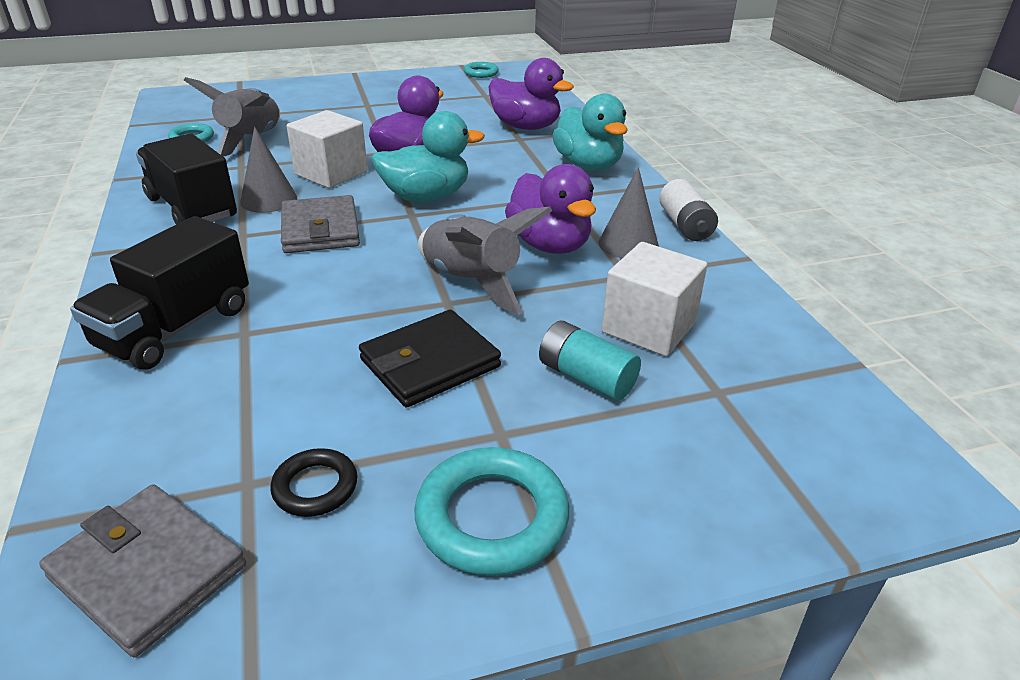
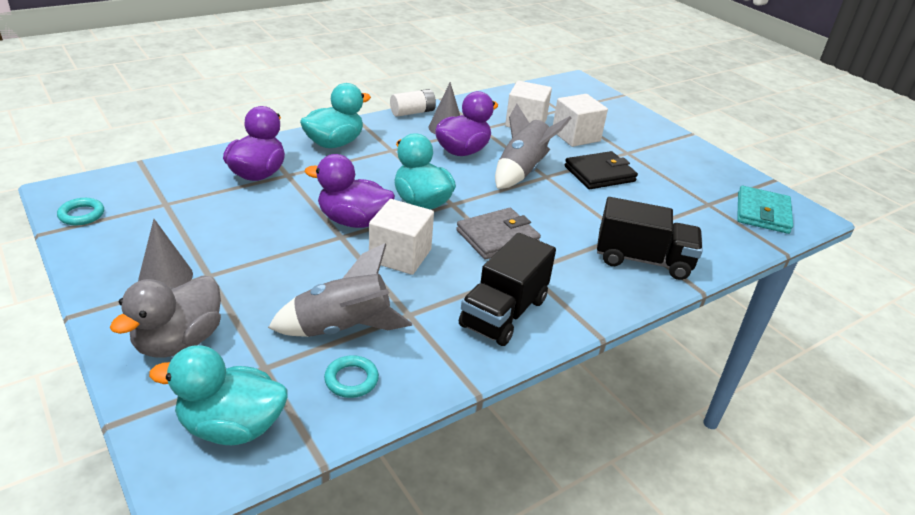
camera: 110 degrees left, 0 degrees up
grey wallet [39,484,246,657] -> turquoise wallet [737,186,793,234]
grey cone [240,127,297,213] -> grey cone moved to [138,219,193,288]
black ring [270,448,357,517] -> none
black wallet [359,310,501,408] -> black wallet turned 60 degrees counterclockwise [565,151,638,189]
turquoise ring [414,447,569,576] -> none
turquoise battery [539,321,641,401] -> white cube [553,94,608,147]
none -> grey duck [110,276,221,358]
none -> turquoise duck [149,345,288,445]

